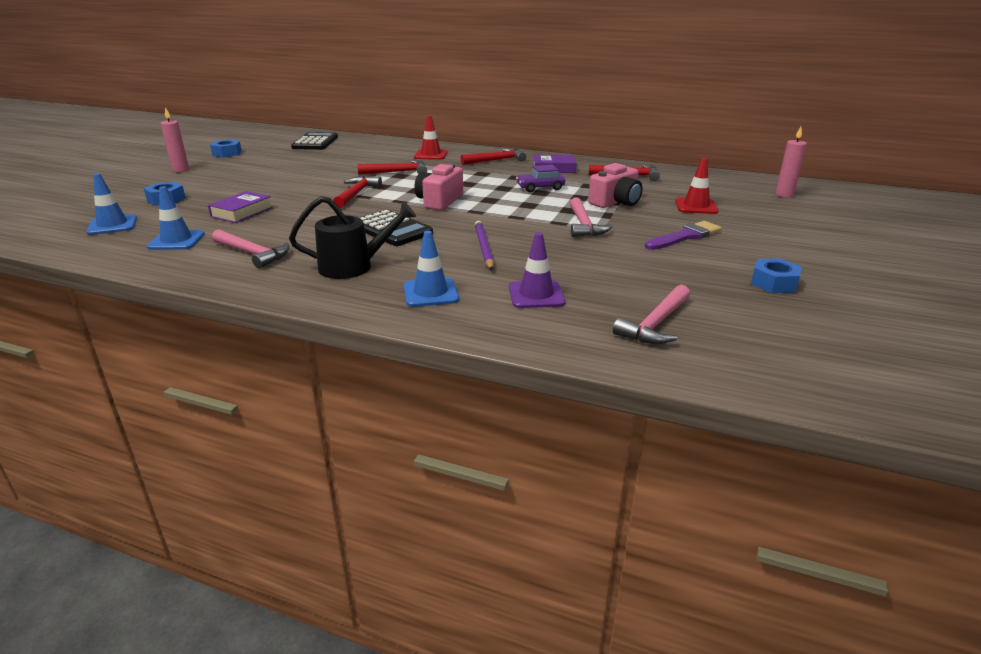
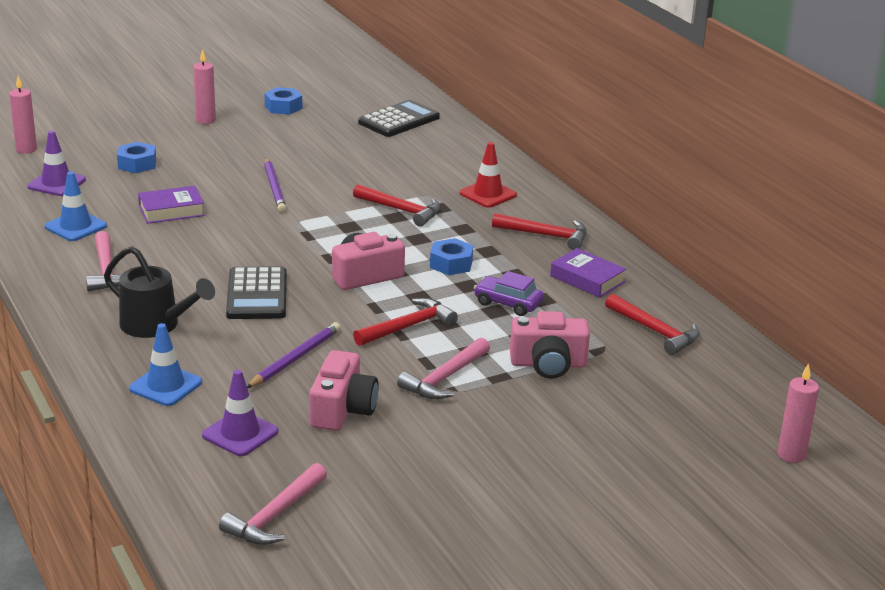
camera: 40 degrees right, 0 degrees up
blue traffic cone [86,173,137,235] -> purple traffic cone [27,131,86,196]
red hammer [333,176,382,208] -> red hammer moved to [353,298,458,346]
pink hammer [613,285,690,344] -> pink hammer turned 45 degrees counterclockwise [219,463,327,545]
purple brush [645,221,722,250] -> none
red traffic cone [675,158,719,214] -> none
blue nut [751,258,802,293] -> blue nut moved to [430,238,473,275]
none -> pink candle [9,76,37,154]
none -> purple pencil [264,158,286,212]
none -> pink camera [310,350,379,431]

